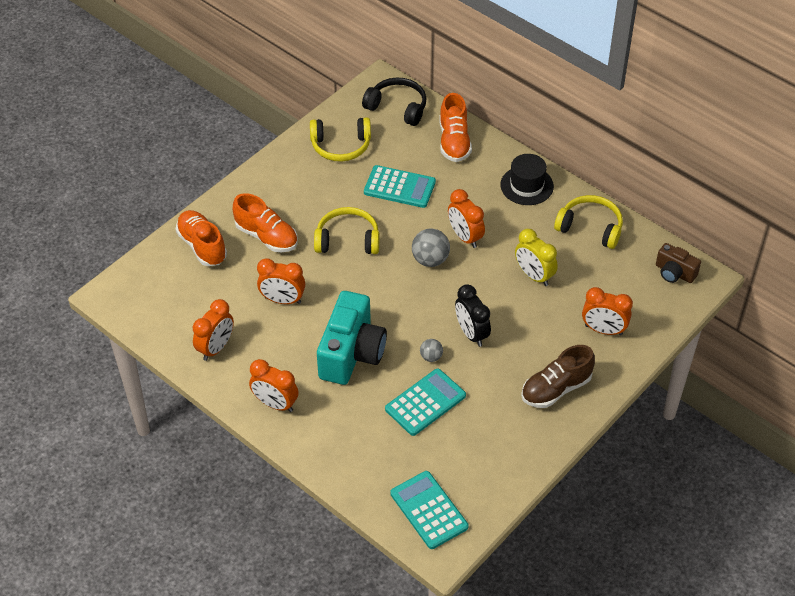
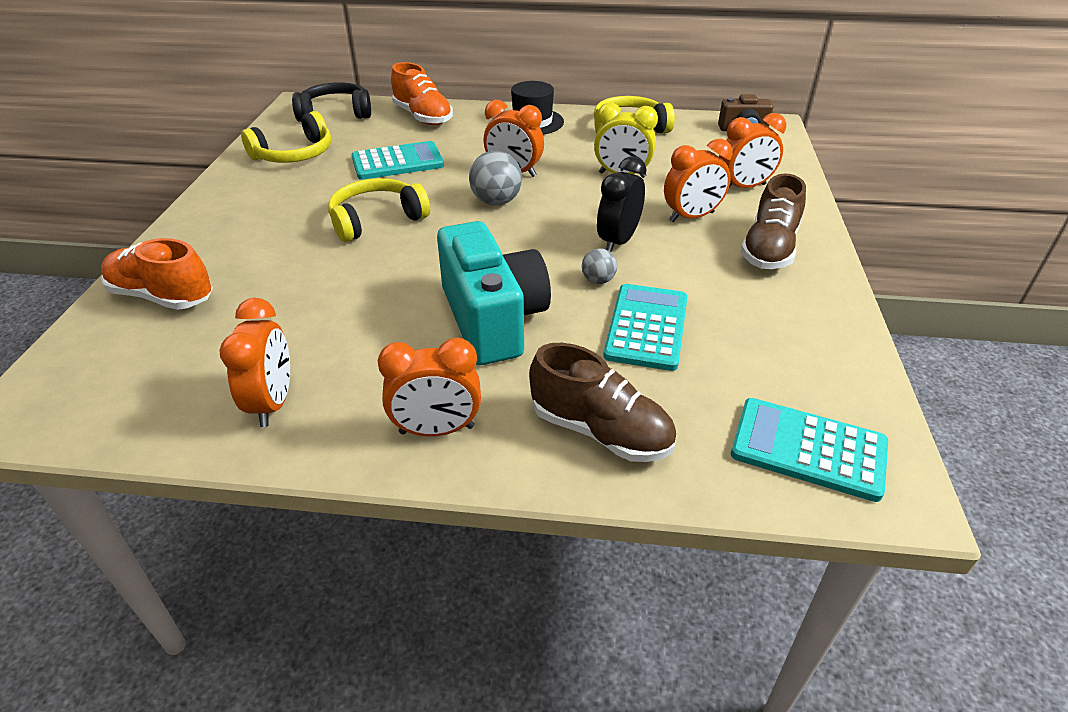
camera: 35 degrees left, 10 degrees down
orange shoe [233,193,298,252] -> none
orange clock [257,258,305,304] -> orange clock moved to [664,139,733,222]
black clock [455,284,491,347] -> black clock turned 90 degrees clockwise [597,156,646,252]
none -> brown shoe [529,343,676,462]

